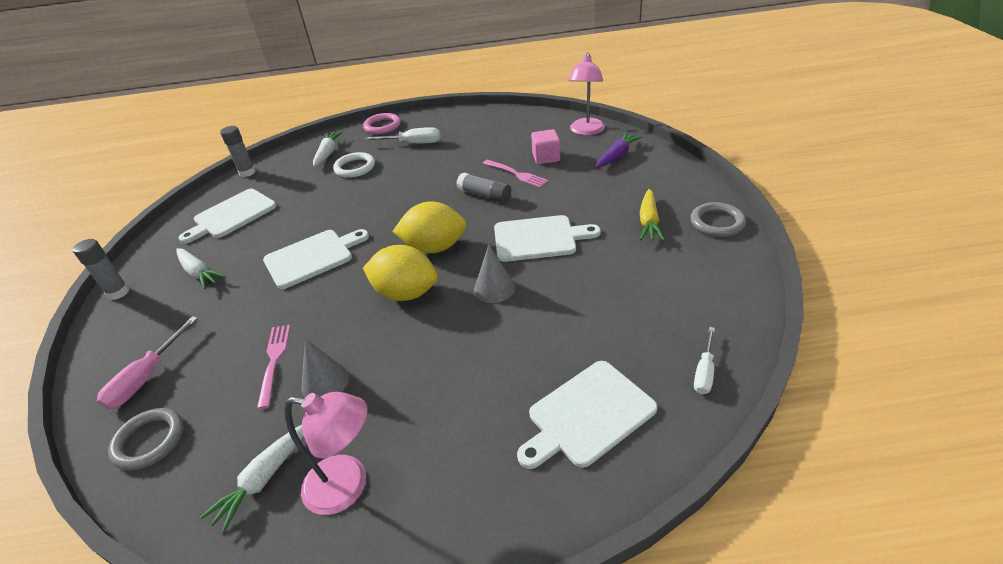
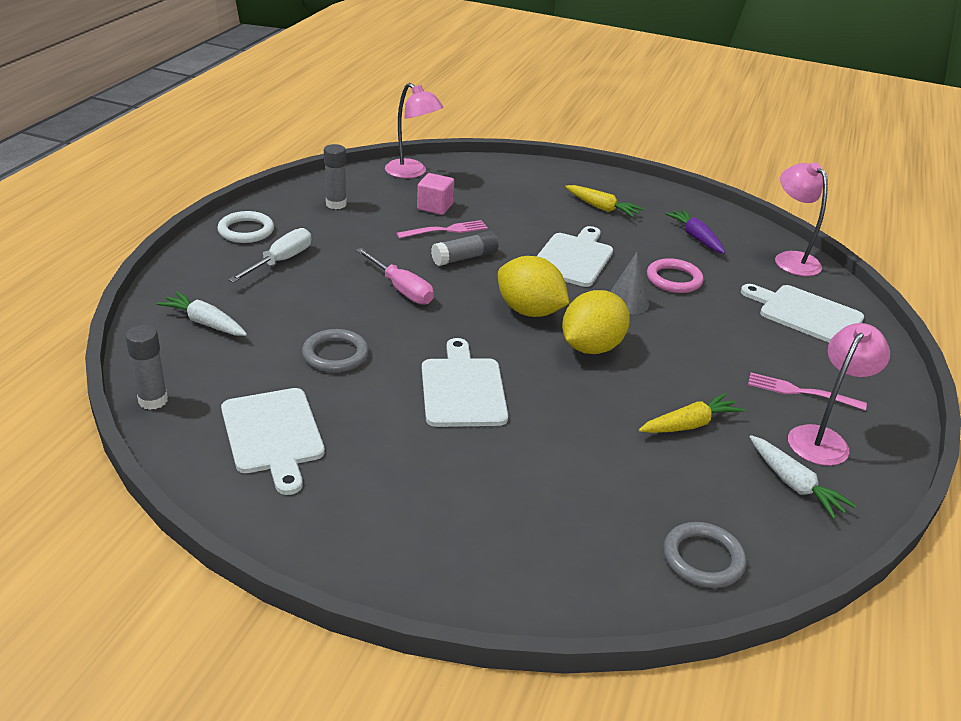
camera: 70 degrees left, 5 degrees down
grey glue stick [73,239,129,300] -> grey glue stick moved to [324,144,347,209]
pink screwdriver [97,316,198,410] -> pink screwdriver moved to [356,248,434,305]
white carrot [176,248,226,289] -> none
pink fork [257,325,290,409] -> pink fork moved to [748,373,867,410]
grey cone [301,339,349,397] -> yellow carrot [639,393,745,433]
white ring [333,152,375,178] -> white ring moved to [217,211,274,243]
pink ring [363,113,401,134] -> pink ring moved to [647,258,704,293]
yellow lemon [392,201,467,253] -> yellow lemon turned 75 degrees counterclockwise [498,256,569,317]
white cutting board [517,361,657,469] -> white cutting board turned 135 degrees clockwise [741,284,864,342]
purple carrot [596,132,643,168] -> purple carrot moved to [665,209,725,254]
grey ring [690,202,746,237] -> grey ring moved to [302,329,369,373]
white screwdriver [694,327,715,394] -> pink lamp [775,162,828,276]

